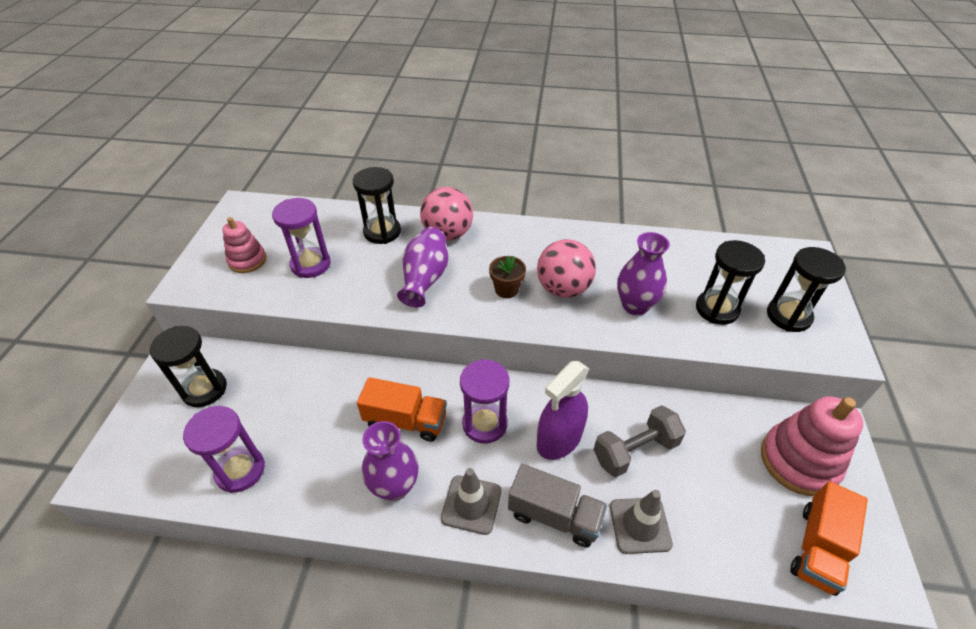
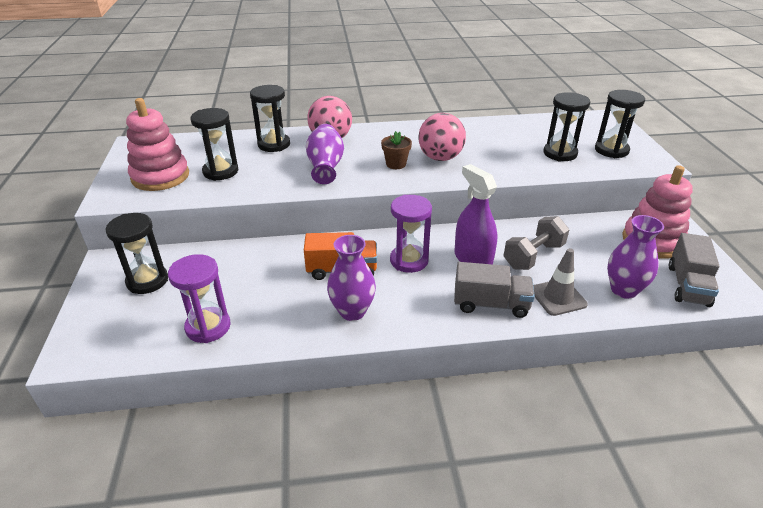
camera: 15 degrees left, 10 degrees down
pink stacking toy [222,217,266,273] -> pink stacking toy [126,98,189,191], size x1.67
purple hourglass [272,198,331,278] -> black hourglass [190,108,238,181]
grey traffic cone [441,468,501,535] -> none
purple spray bottle [537,361,589,460] -> purple spray bottle turned 120 degrees clockwise [455,164,498,264]
purple vase [617,232,670,315] -> purple vase moved to [607,215,664,299]
orange truck [790,481,868,596] -> grey truck [669,233,719,307]

